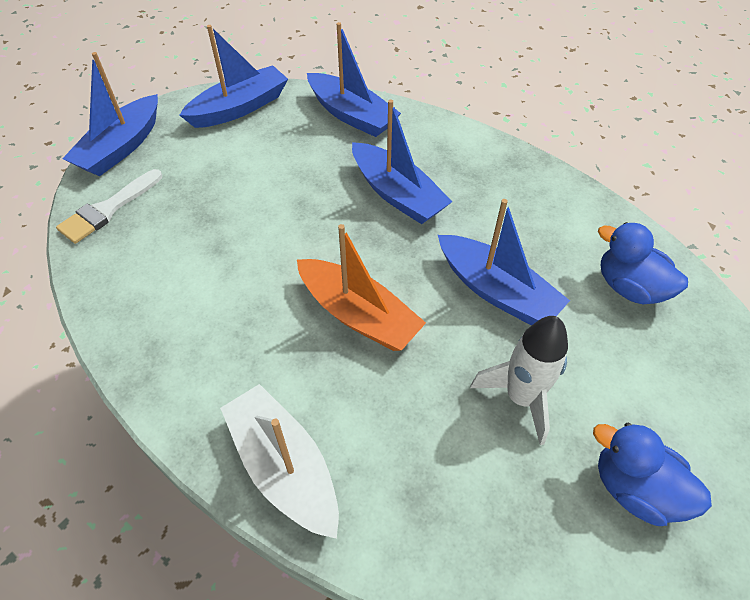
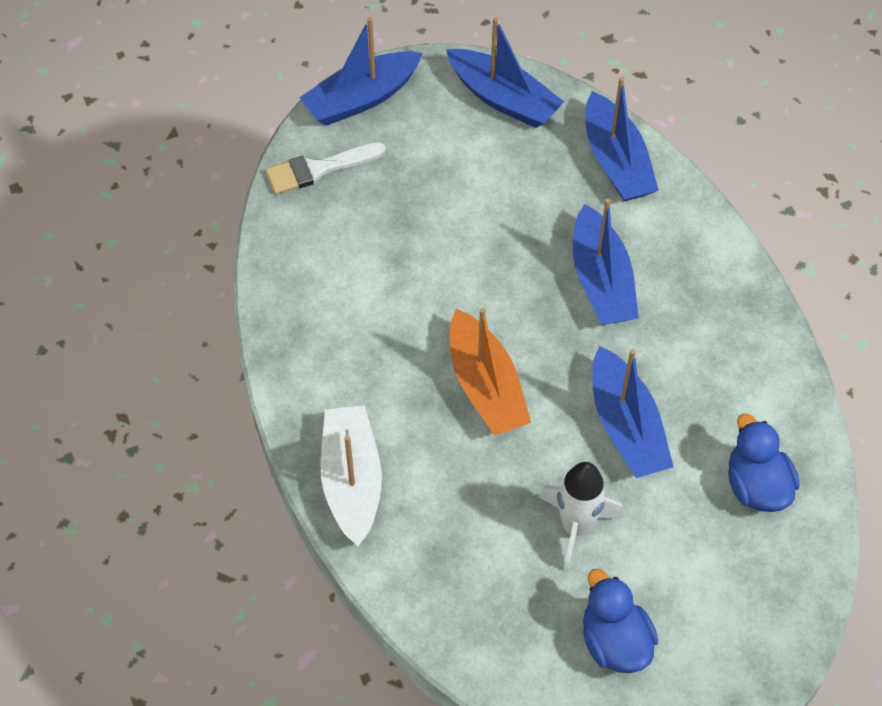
camera: 30 degrees right, 5 degrees up
blue boat [179,25,288,128] -> blue boat turned 45 degrees clockwise [446,17,564,128]

